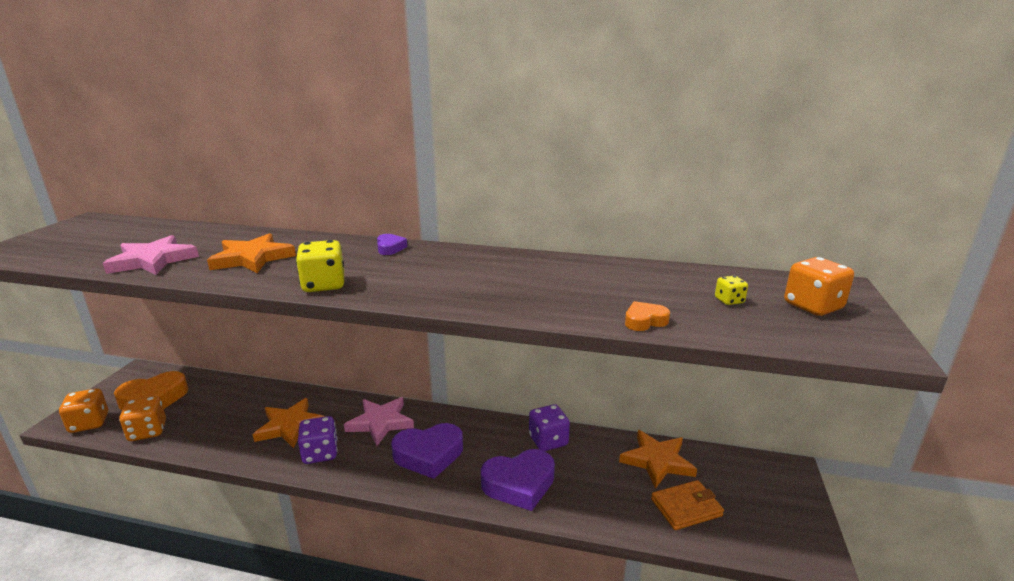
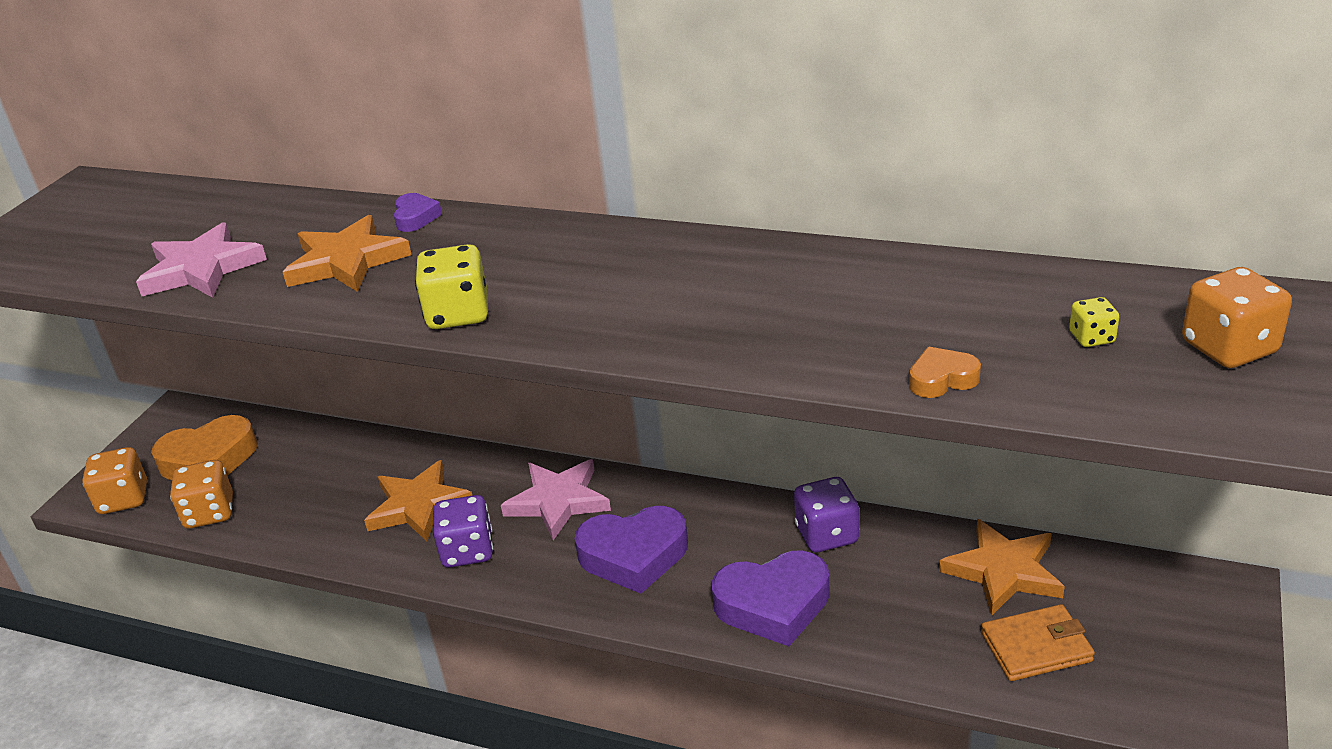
camera: 10 degrees right, 10 degrees up
purple heart [377,234,407,255] -> purple heart moved to [394,193,442,232]

